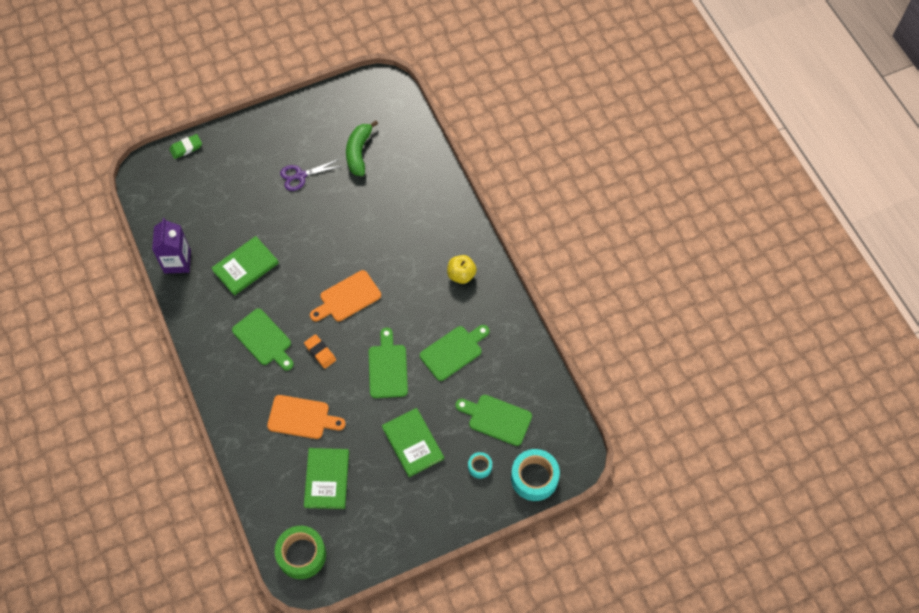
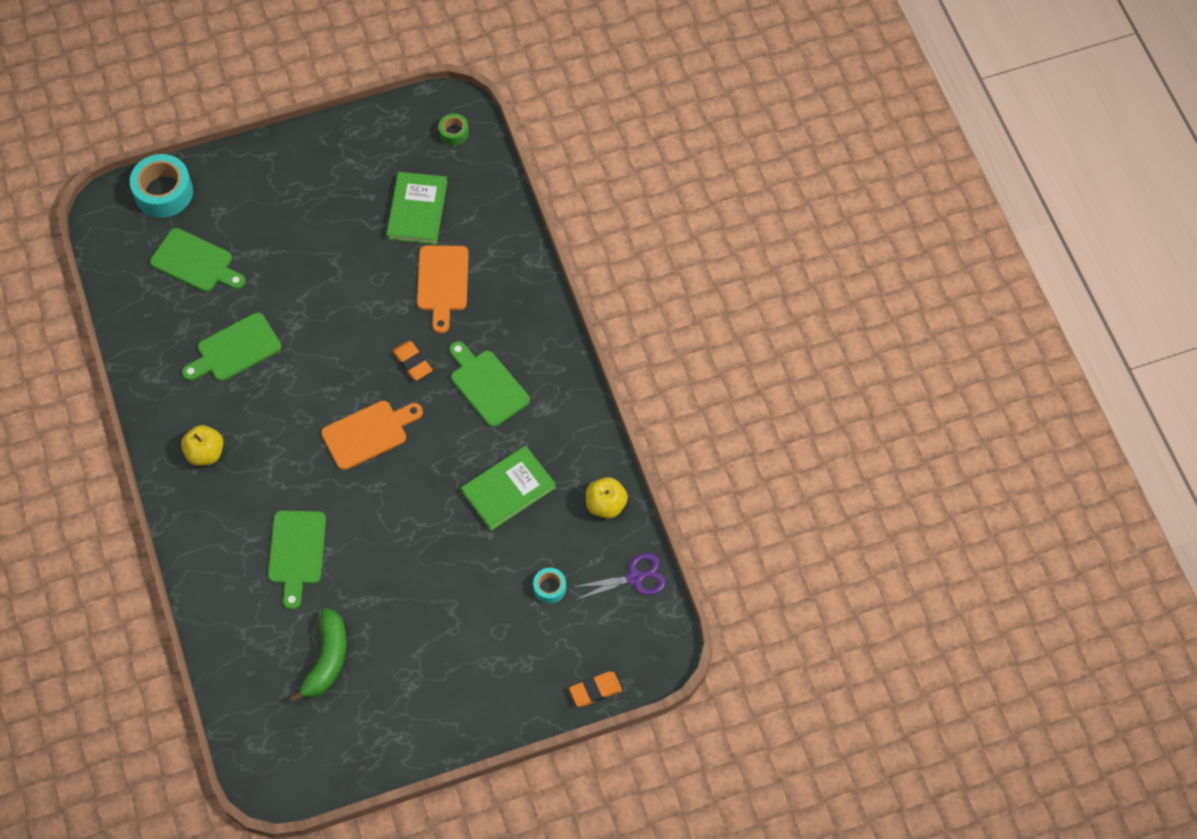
camera: 175 degrees left, 0 degrees up
purple carton [152,218,191,274] -> yellow apple [586,477,628,519]
green eraser [169,134,202,159] -> orange eraser [569,672,622,707]
orange cutting board [267,395,346,439] -> orange cutting board turned 105 degrees counterclockwise [417,246,469,334]
green tape [275,526,326,579] -> green tape [439,114,469,145], size x0.51
purple scissors [280,159,341,191] -> purple scissors moved to [573,553,666,600]
green cutting board [369,328,408,398] -> green cutting board moved to [268,511,326,610]
green book [382,408,444,477] -> none
turquoise tape [468,452,492,479] -> turquoise tape moved to [533,568,566,603]

